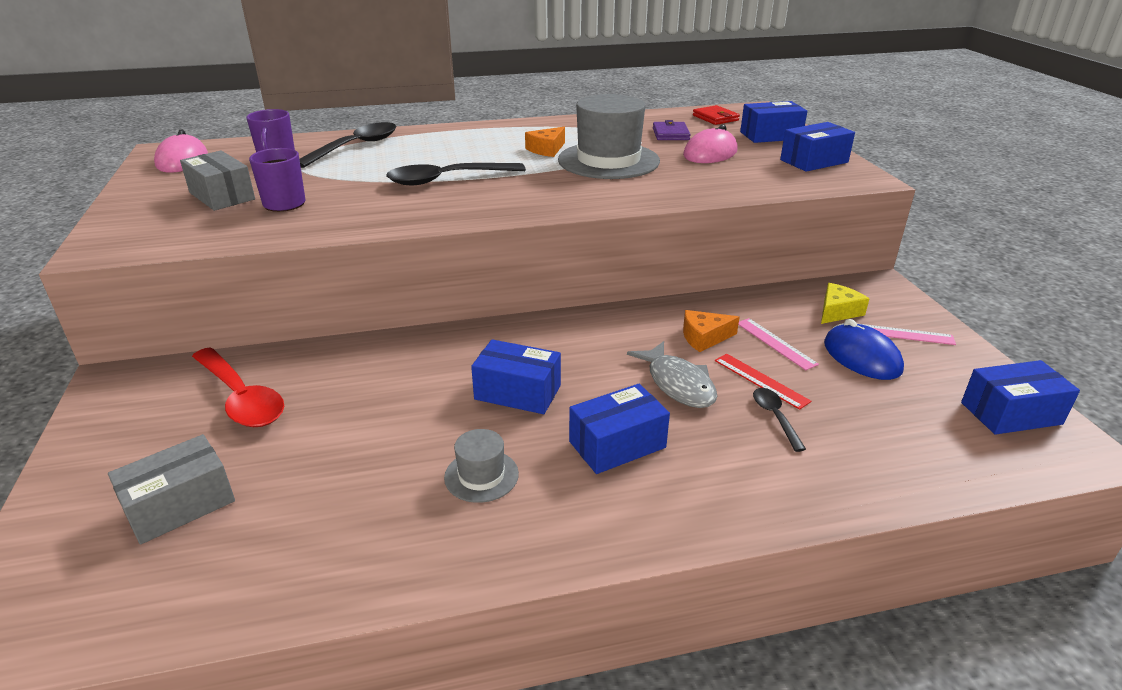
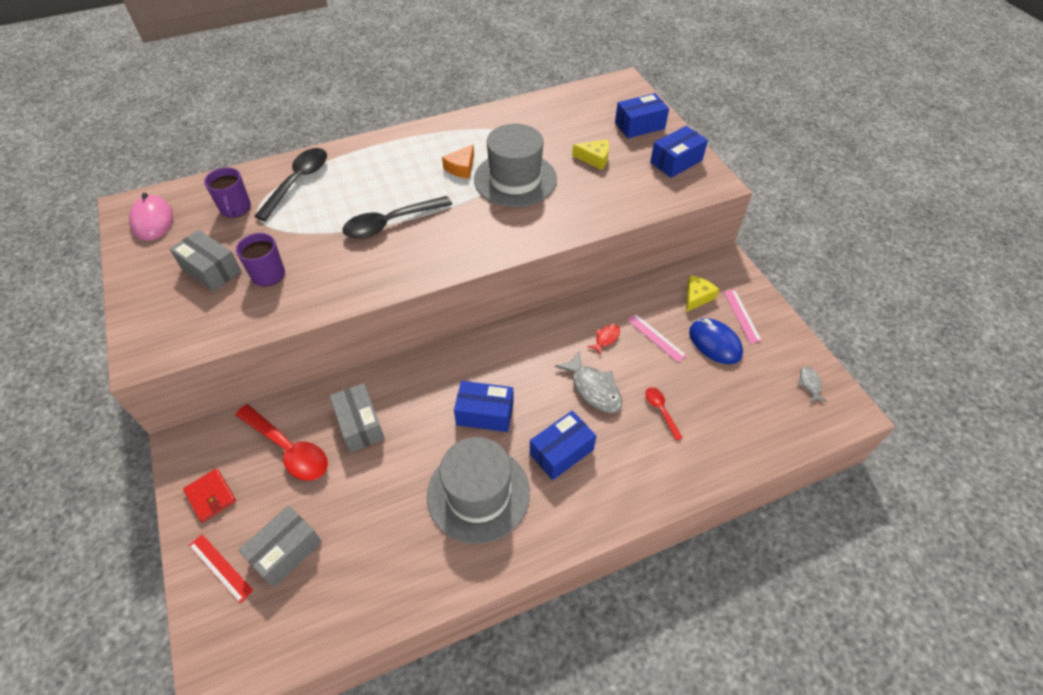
camera: 10 degrees left, 20 degrees up
grey hat [444,429,519,503] -> grey hat [427,437,530,544], size x2.10
purple wallet [653,120,691,140] -> none
pink mouse [683,124,737,163] -> yellow cheese [572,139,609,170]
orange cheese [683,310,740,352] -> red fish [588,324,620,355]
red wallet [693,105,740,125] -> red wallet moved to [183,469,236,523]
red ruler [715,354,811,410] -> red ruler moved to [189,534,254,603]
black spoon [753,388,806,452] -> red spoon [645,387,683,441]
pink ruler [861,324,956,345] -> pink ruler turned 75 degrees clockwise [724,290,762,343]
blue box [961,360,1080,435] -> grey fish [798,366,828,403]
none -> grey box [330,383,385,453]

